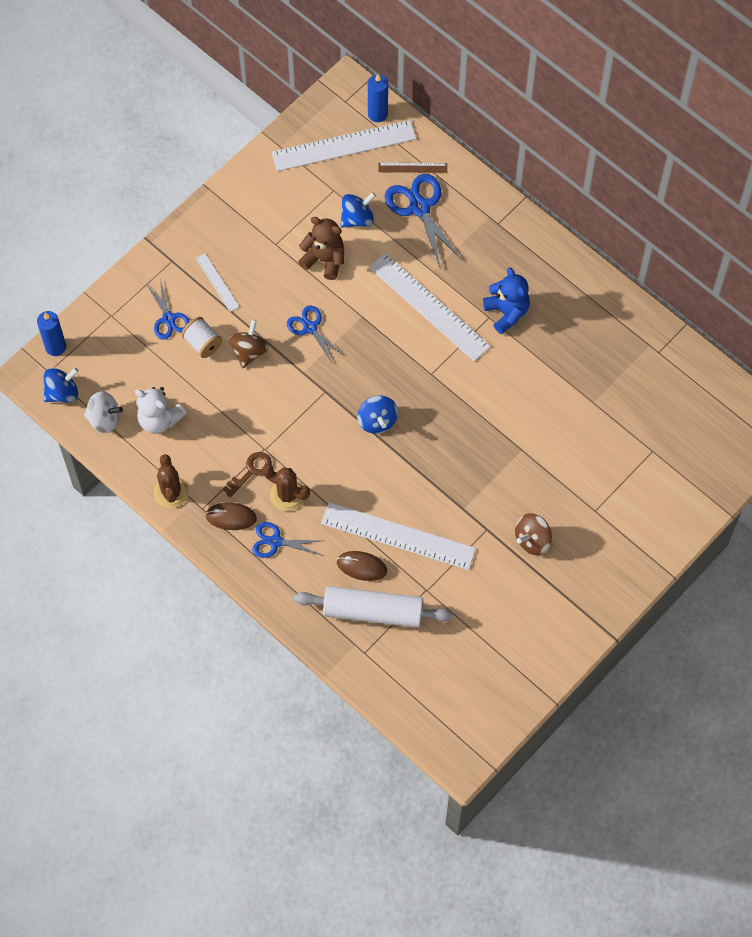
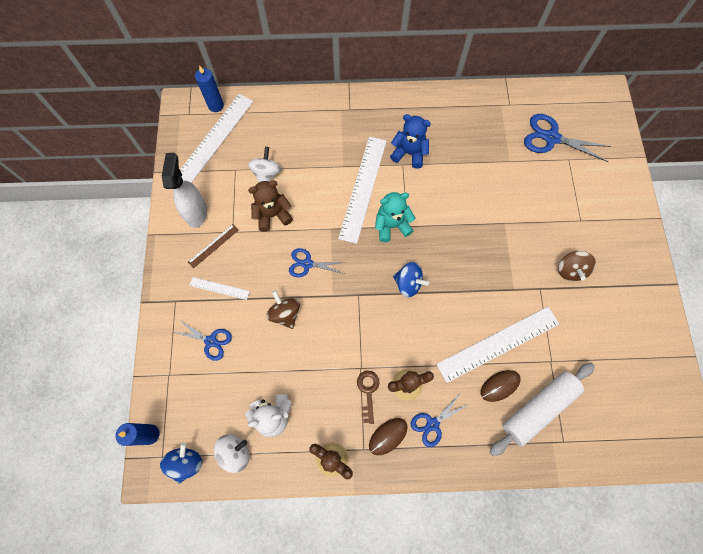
camera: 45 degrees left, 5 degrees up
white spool [181,317,222,358] -> none
blue spinning top [340,192,376,228] -> white spinning top [248,147,281,182]
white ruler [369,253,491,361] -> white ruler turned 75 degrees counterclockwise [338,137,387,244]
brown ruler [378,163,447,173] -> brown ruler moved to [188,224,238,268]
blue scissors [385,174,463,269] -> blue scissors moved to [524,114,611,162]
none -> white spray bottle [162,153,207,228]
none -> turquoise teddy bear [375,192,415,242]

